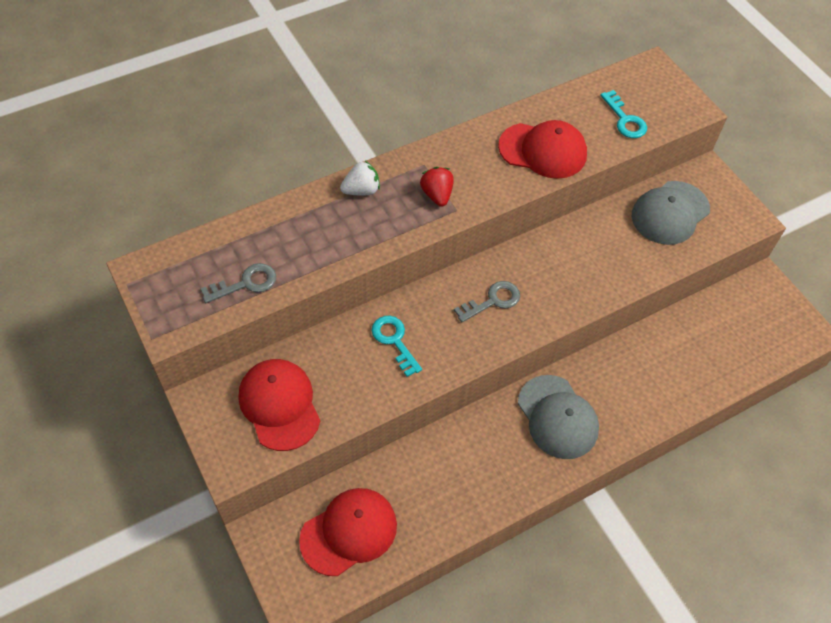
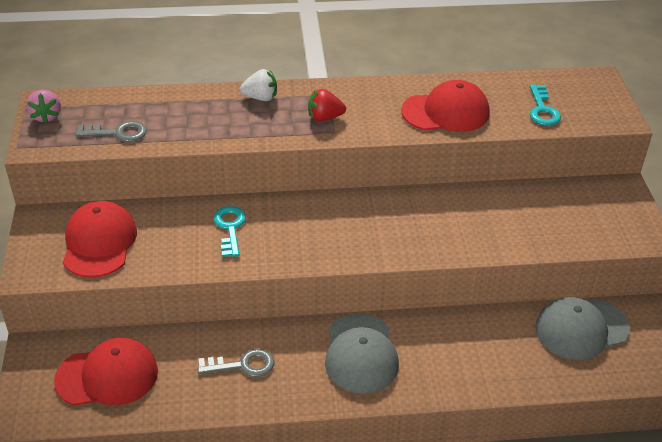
camera: 25 degrees right, 15 degrees down
red strawberry [420,167,454,207] -> red strawberry turned 105 degrees counterclockwise [308,89,346,122]
grey key [454,281,520,322] -> grey key moved to [197,349,274,377]
red cap [498,120,587,179] -> red cap turned 45 degrees counterclockwise [401,80,490,132]
grey cap [632,181,710,245] -> grey cap moved to [535,297,630,360]
none -> pink strawberry [26,90,61,123]

